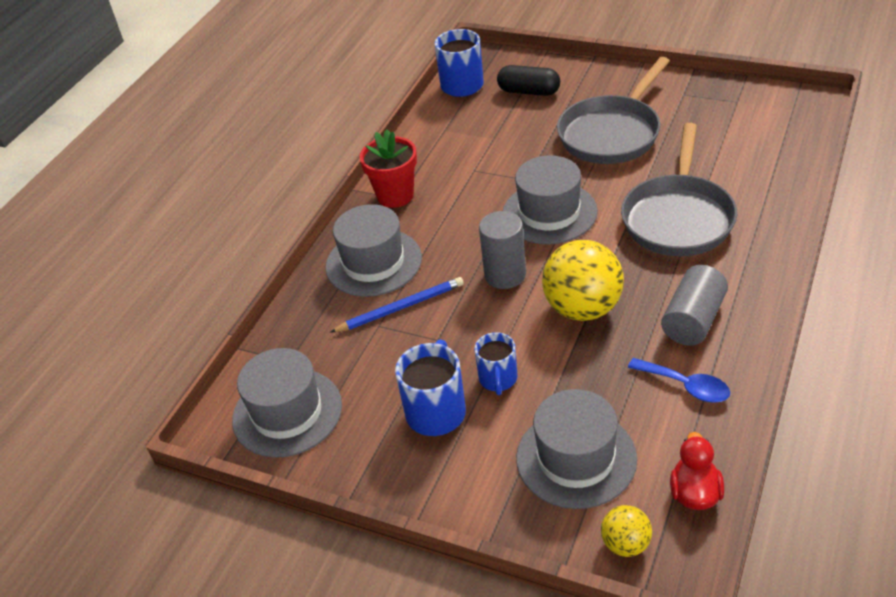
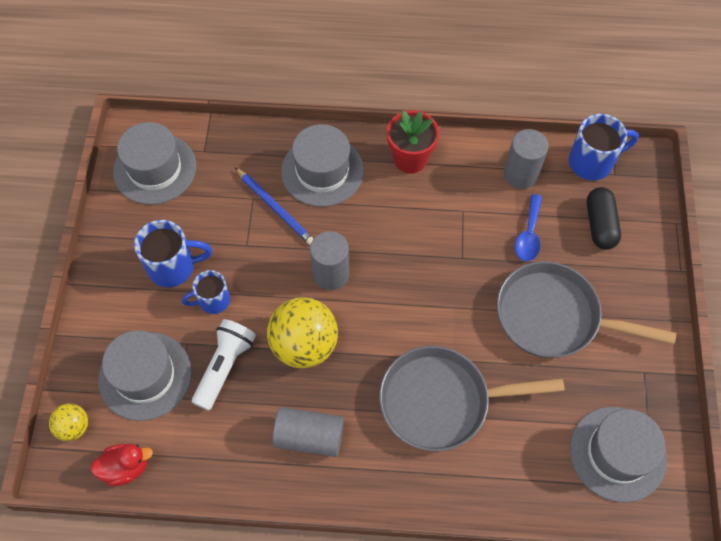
camera: 65 degrees right, 20 degrees up
grey hat [503,155,598,244] -> grey hat moved to [570,407,667,503]
blue spoon [628,358,730,403] -> blue spoon moved to [515,194,542,261]
none -> white flashlight [192,319,256,410]
none -> grey cylinder [504,129,548,189]

